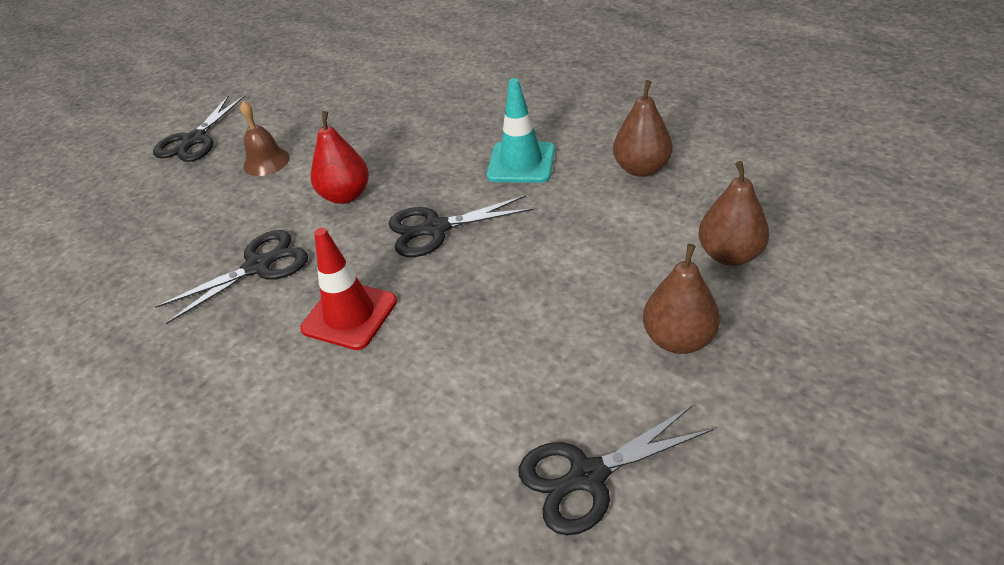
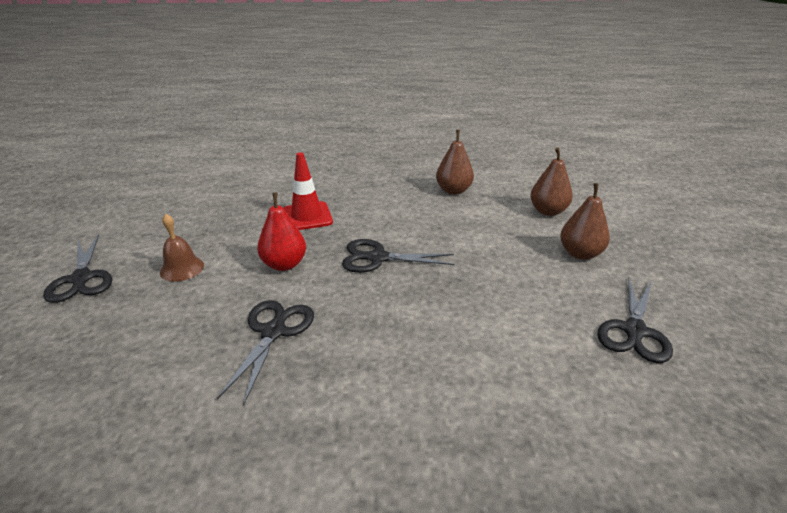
camera: 45 degrees left, 10 degrees down
red traffic cone [300,228,397,350] -> red traffic cone moved to [283,152,333,230]
black scissors [388,195,533,257] -> black scissors turned 60 degrees clockwise [342,239,454,273]
turquoise traffic cone [487,78,555,183] -> none

